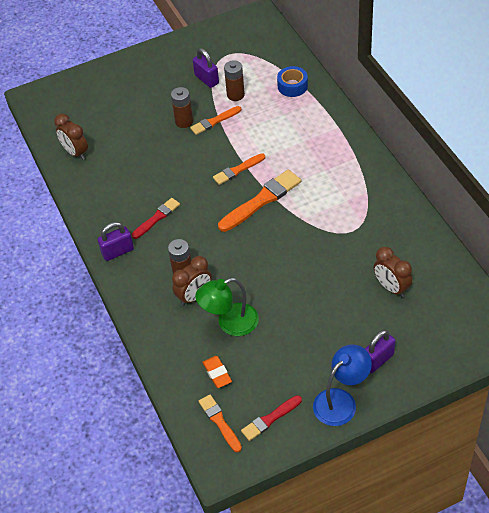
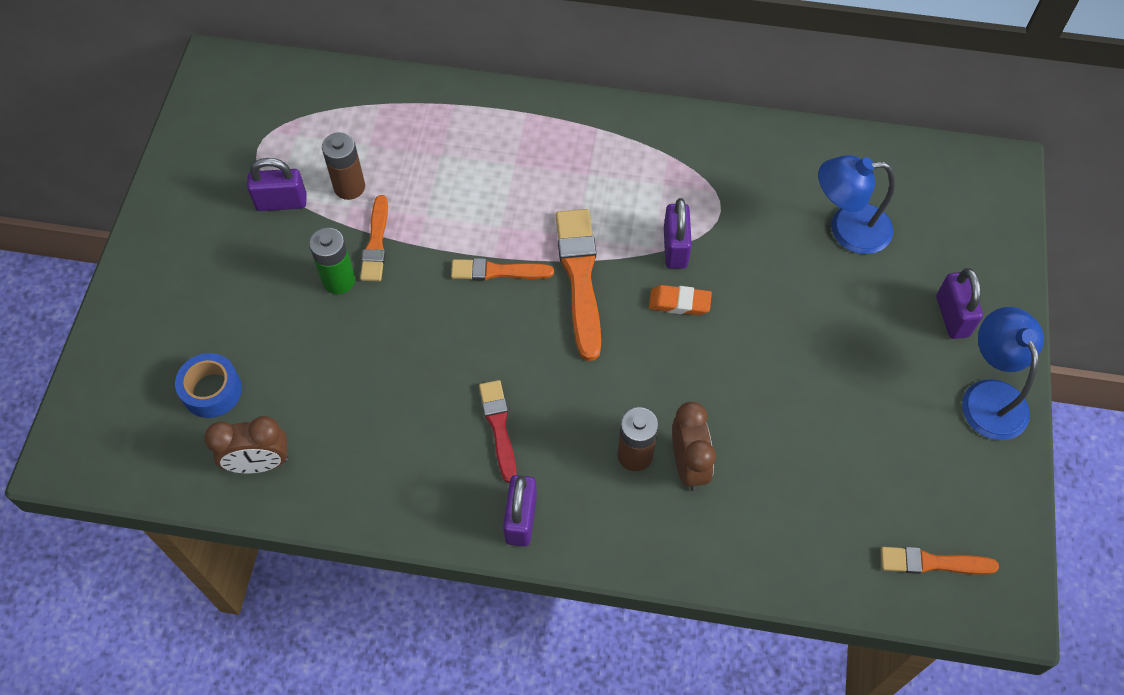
camera: 60 degrees left, 10 degrees up
brown battery [171,87,193,128] -> green battery [309,228,355,294]
green lamp [195,278,259,336] -> none
orange eraser [202,356,232,388] -> orange eraser moved to [649,285,712,316]
orange brush [213,153,265,185] -> orange brush turned 90 degrees clockwise [451,258,554,280]
red brush [241,395,302,441] -> none
blue tape [277,66,308,97] -> blue tape moved to [175,353,242,418]
brown clock [374,247,412,297] -> blue lamp [818,155,895,254]
none -> purple padlock [664,198,692,269]

